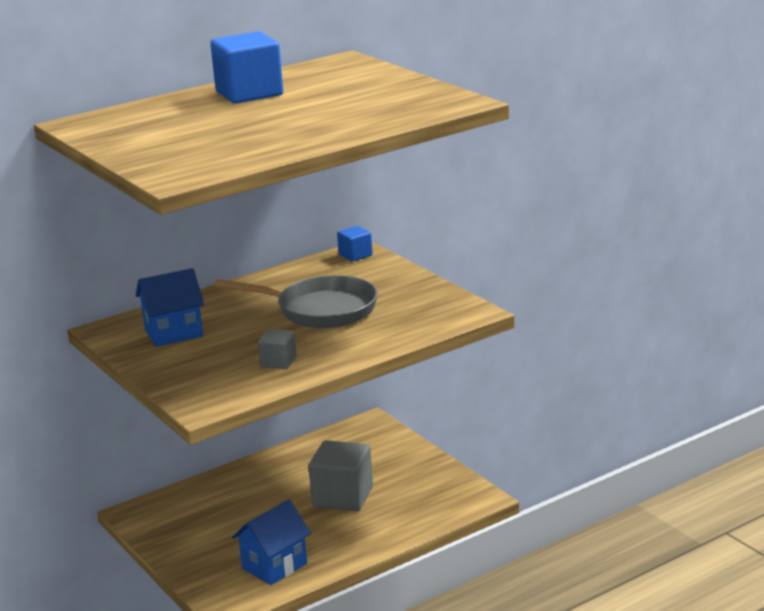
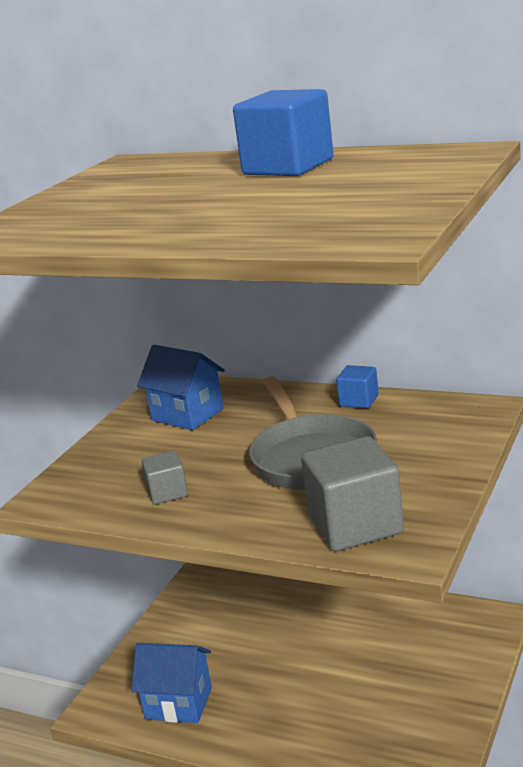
camera: 60 degrees right, 0 degrees up
grey cube [309,440,373,511] -> grey cube moved to [301,436,404,551]
blue cube [337,226,373,262] -> blue cube moved to [336,365,379,408]

